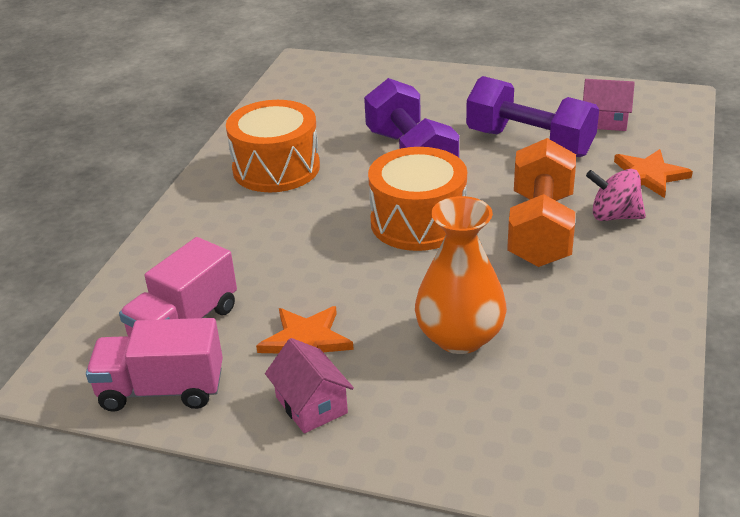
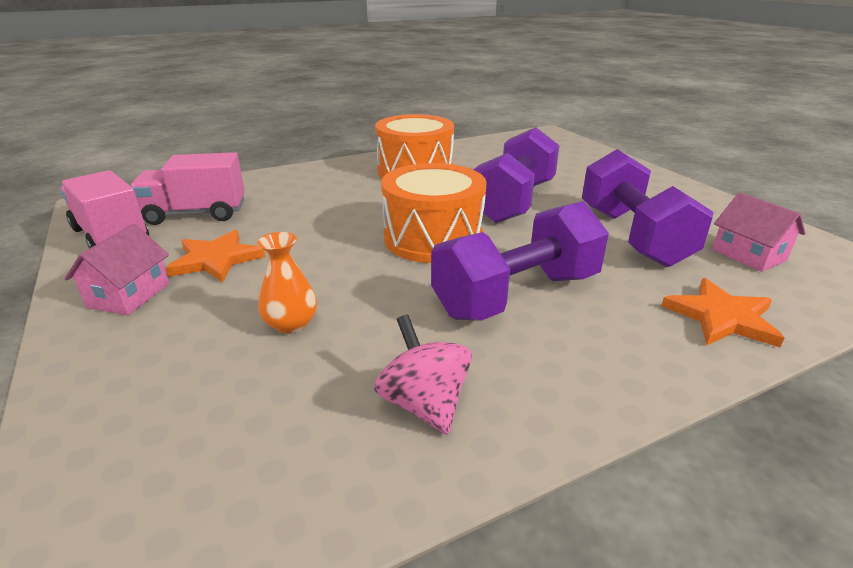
camera: 45 degrees right, 5 degrees down
orange vase [415,196,507,354] -> orange vase [258,232,317,334], size x0.54
orange dumbbell [507,138,576,267] -> purple dumbbell [431,201,609,321]
pink spinning top [586,169,646,221] -> pink spinning top moved to [374,315,472,435]

